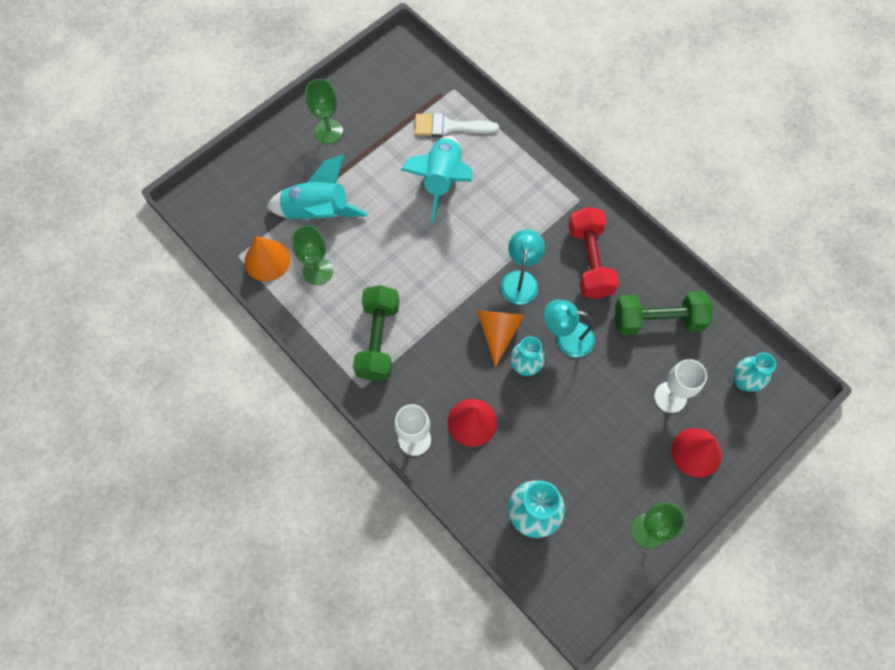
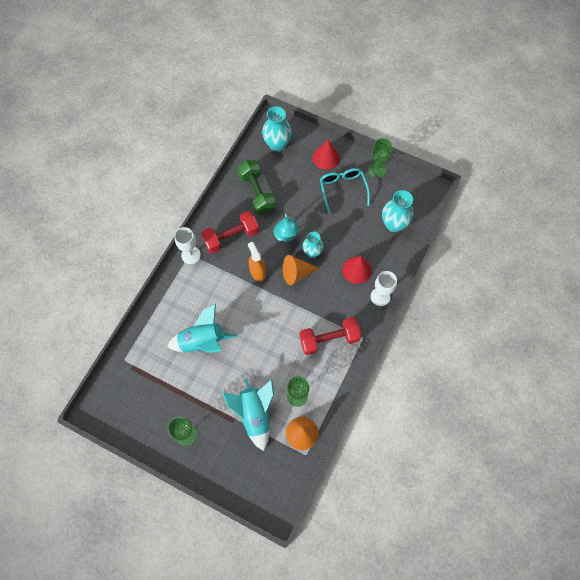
camera: 110 degrees left, 0 degrees up
green dumbbell [353,285,399,381] -> red dumbbell [299,317,361,355]
white brush [414,113,499,137] -> none
turquoise lamp [501,229,545,305] -> orange spray bottle [248,242,266,282]
white goblet [654,359,707,413] -> white goblet moved to [174,227,201,264]
turquoise vase [734,352,776,392] -> turquoise vase [262,106,292,152], size x1.51
none -> turquoise glasses [320,168,370,214]

